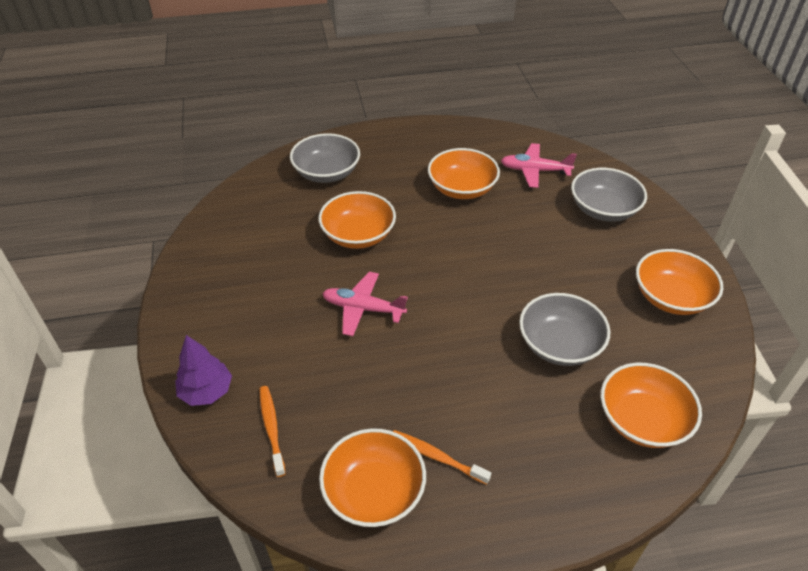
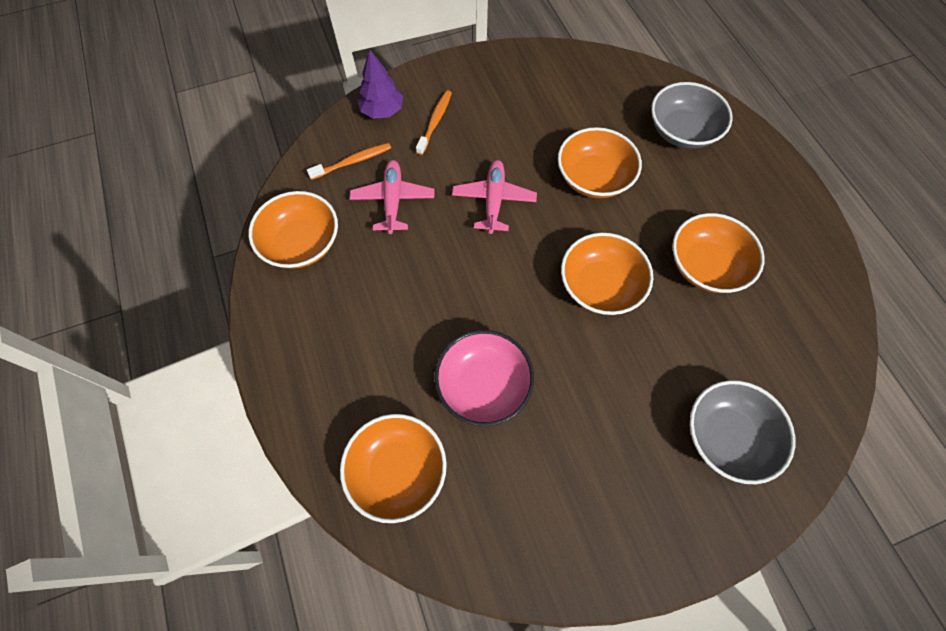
camera: 80 degrees right, 20 degrees up
orange toothbrush [393,430,491,485] -> orange toothbrush moved to [416,90,452,155]
pink plane [501,143,577,188] -> pink plane moved to [349,160,434,234]
grey bowl [519,293,610,366] -> pink bowl [434,330,534,426]
orange bowl [636,249,723,315] -> orange bowl moved to [561,233,653,315]

